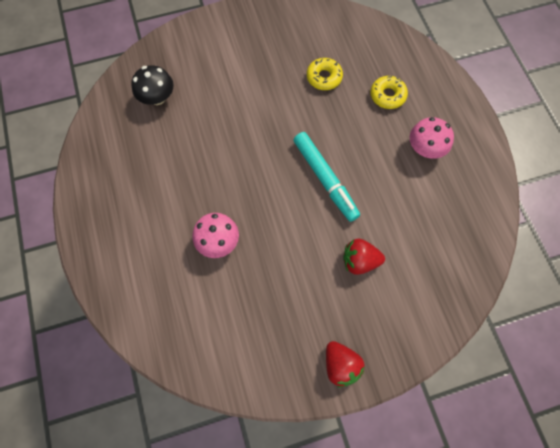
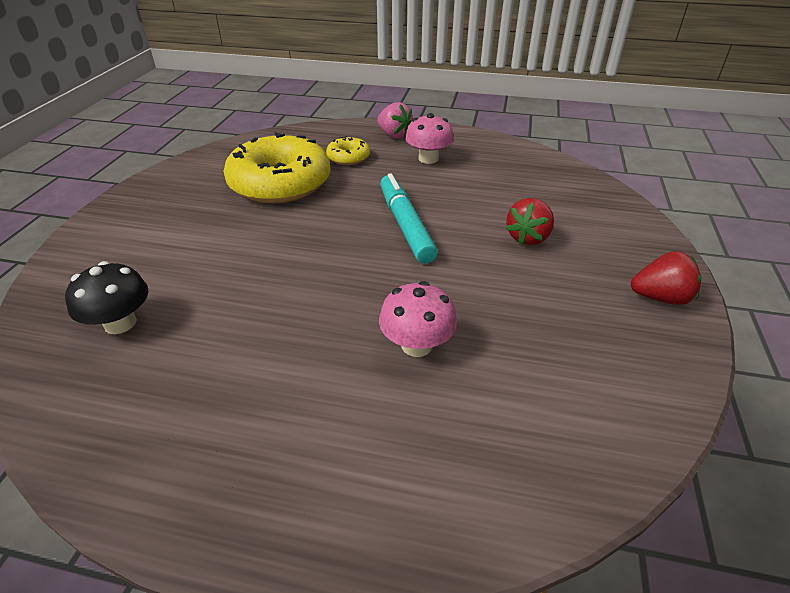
camera: 60 degrees left, 30 degrees down
turquoise marker [293,132,360,222] -> turquoise marker turned 105 degrees counterclockwise [380,173,438,264]
yellow donut [307,58,343,90] -> yellow donut [223,132,331,204], size x2.18
none -> pink strawberry [377,102,413,139]

